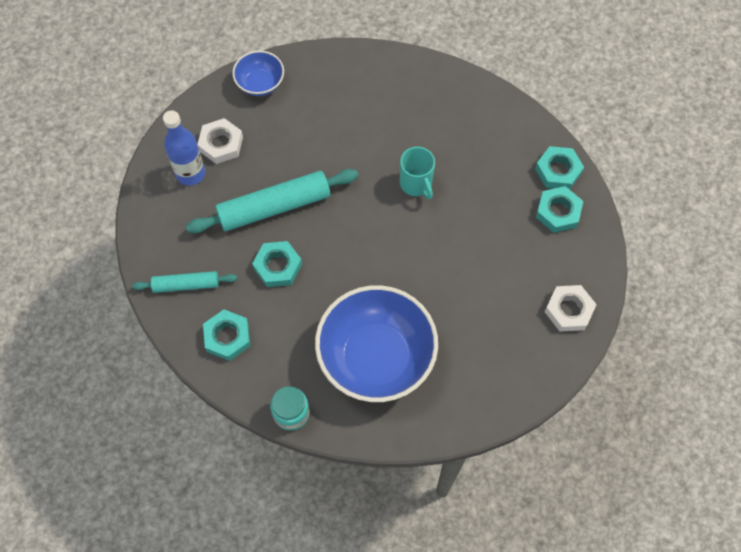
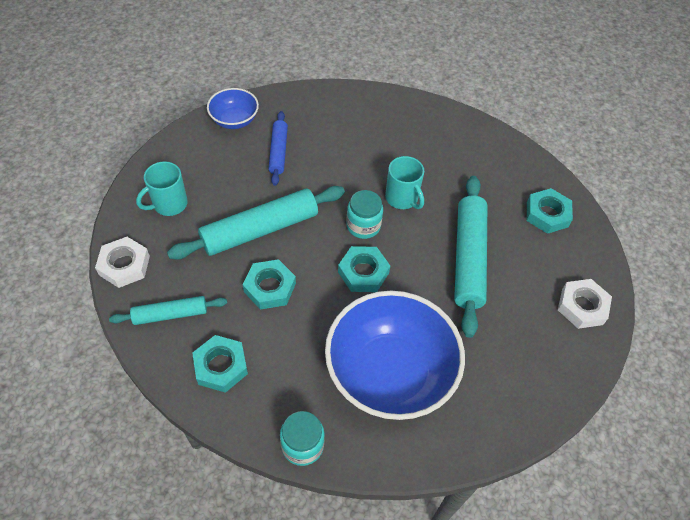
camera: 10 degrees left, 10 degrees down
blue bottle [163,110,205,186] -> turquoise mug [136,161,188,216]
white nut [197,118,243,164] -> white nut moved to [95,237,150,288]
turquoise nut [535,146,584,189] -> turquoise nut moved to [338,246,390,292]
none -> blue rolling pin [268,111,288,186]
none -> turquoise jar [346,190,383,239]
none -> turquoise rolling pin [454,176,487,338]

